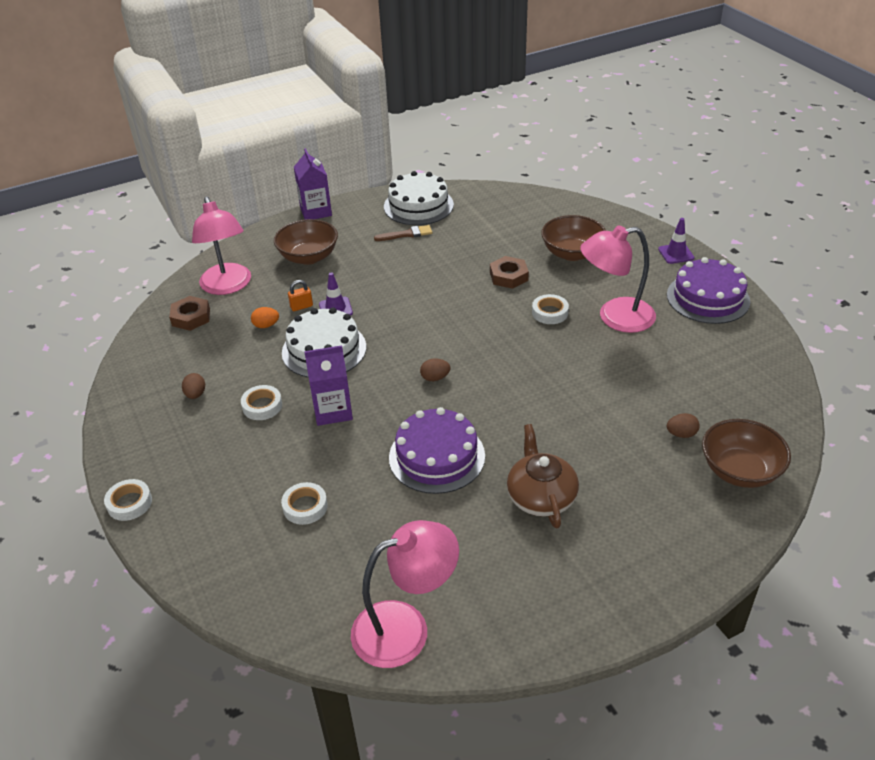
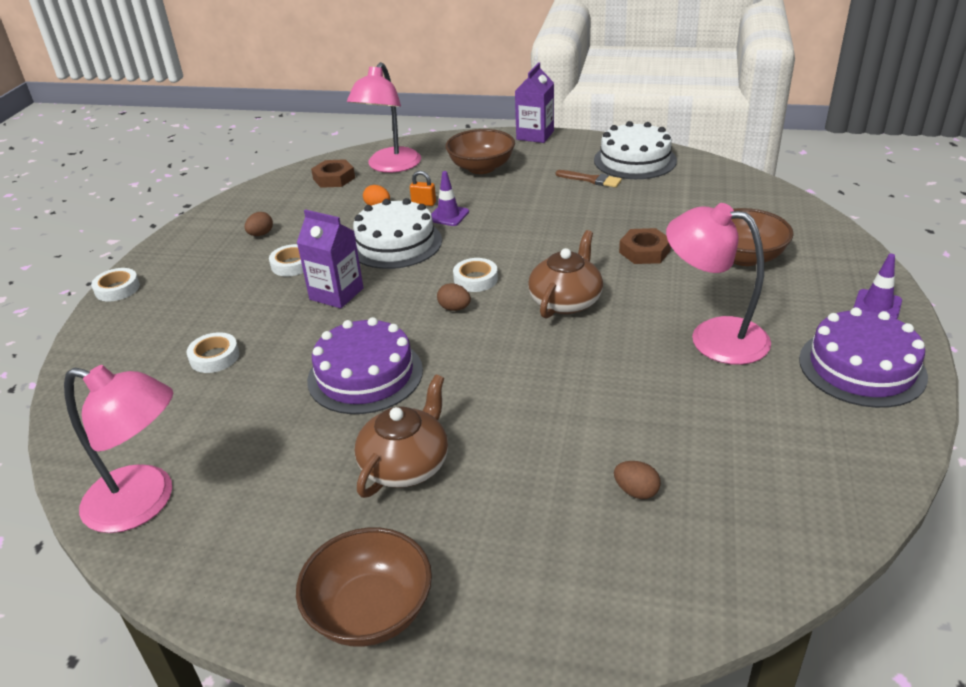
camera: 40 degrees right, 5 degrees down
white tape [532,294,569,324] -> white tape moved to [453,258,498,292]
brown bowl [702,419,791,488] -> brown bowl moved to [296,527,432,647]
none -> brown teapot [528,230,603,319]

